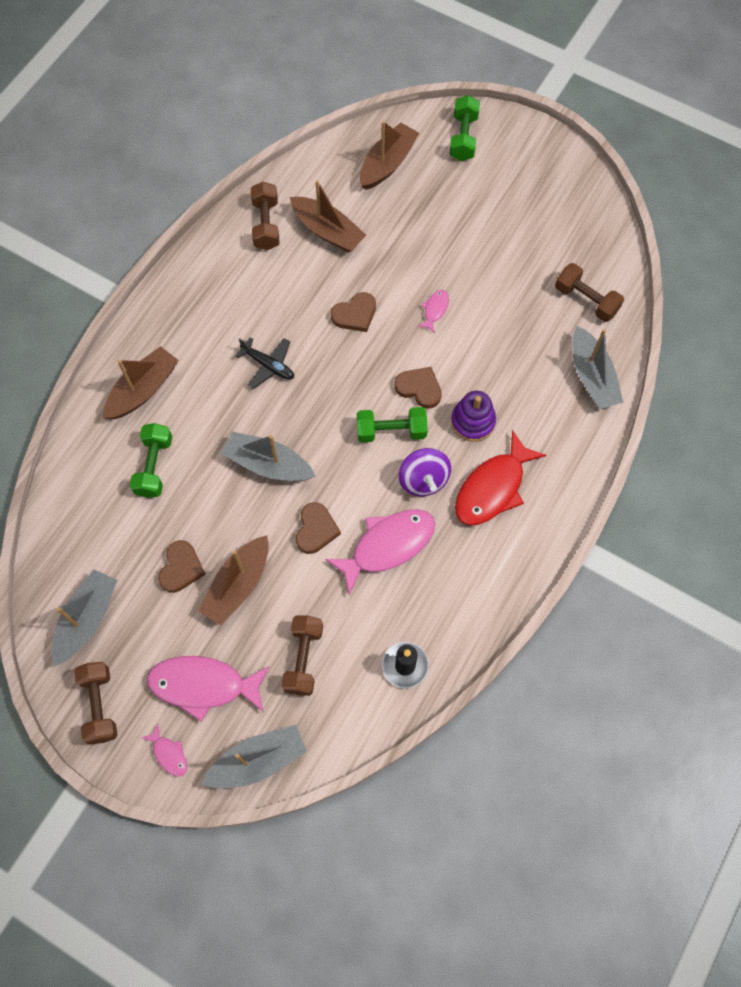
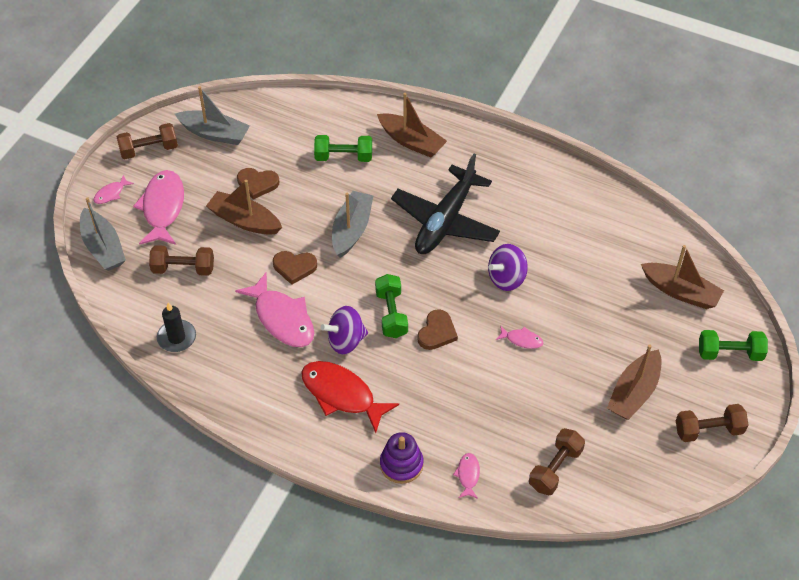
camera: 85 degrees right, 15 degrees down
black plane [235,337,294,389] -> black plane [391,154,500,254], size x2.08
brown dumbbell [251,182,280,250] -> brown dumbbell moved to [676,404,748,442]
brown boat [290,180,366,252] -> brown boat moved to [607,345,662,420]
brown heart [331,292,376,332] -> purple spinning top [488,244,528,291]
purple stacking toy [451,391,496,442] -> purple stacking toy moved to [380,432,423,484]
grey boat [572,326,623,409] -> pink fish [453,453,480,499]

